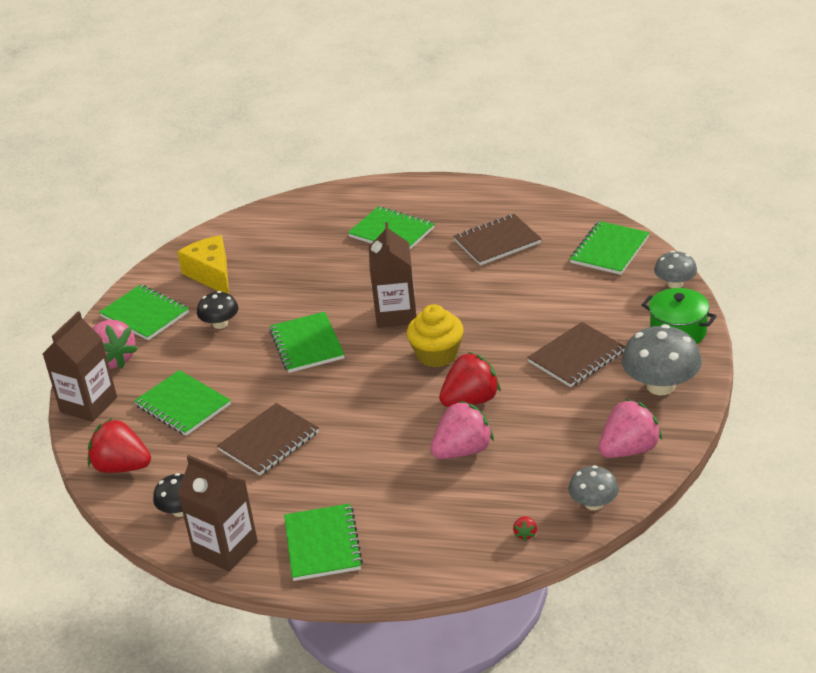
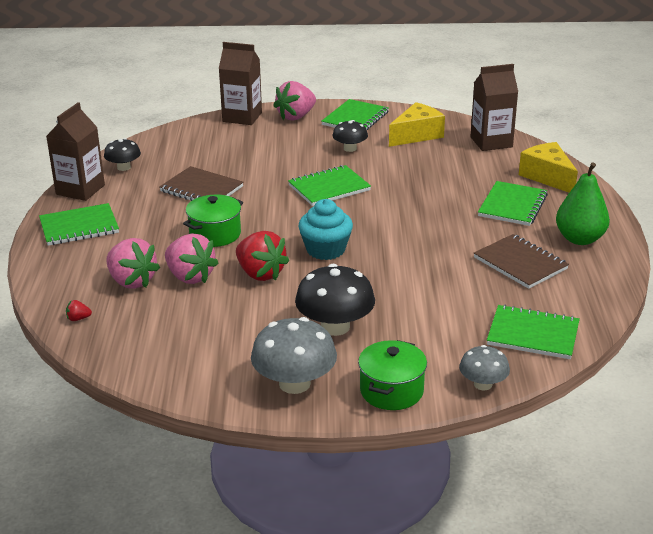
camera: 75 degrees right, 5 degrees down
red strawberry [88,418,151,473] -> none
green notebook [134,370,231,436] -> none
brown carton [369,222,416,328] -> brown carton moved to [470,64,518,151]
yellow cupcake [407,304,464,367] -> turquoise cupcake [298,199,353,260]
brown notebook [527,322,625,387] -> black mushroom [295,264,375,336]
grey mushroom [568,465,619,510] -> none
pink strawberry [599,399,662,458] -> pink strawberry moved to [106,238,160,289]
none -> green pot [183,195,243,247]
none -> yellow cheese [519,142,578,193]
none -> green pear [556,162,610,245]

